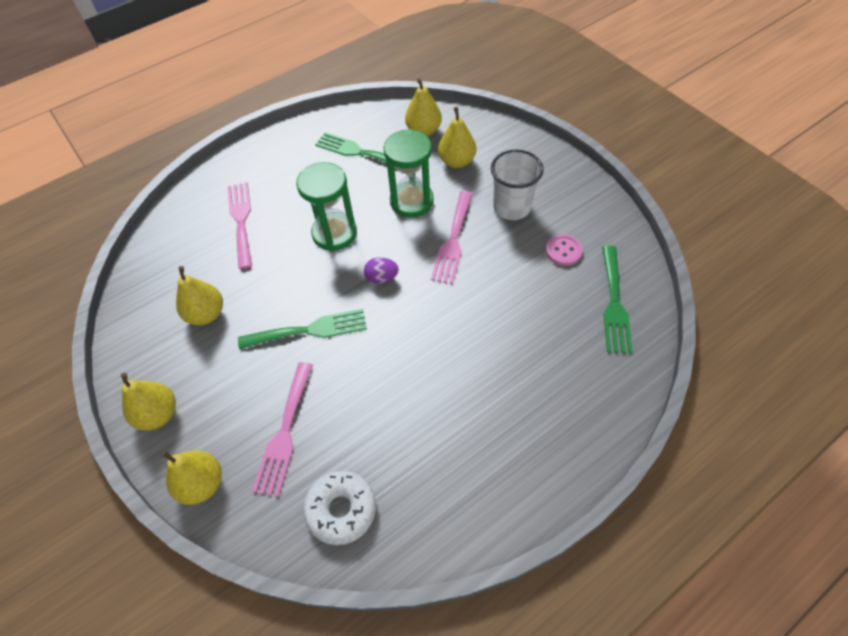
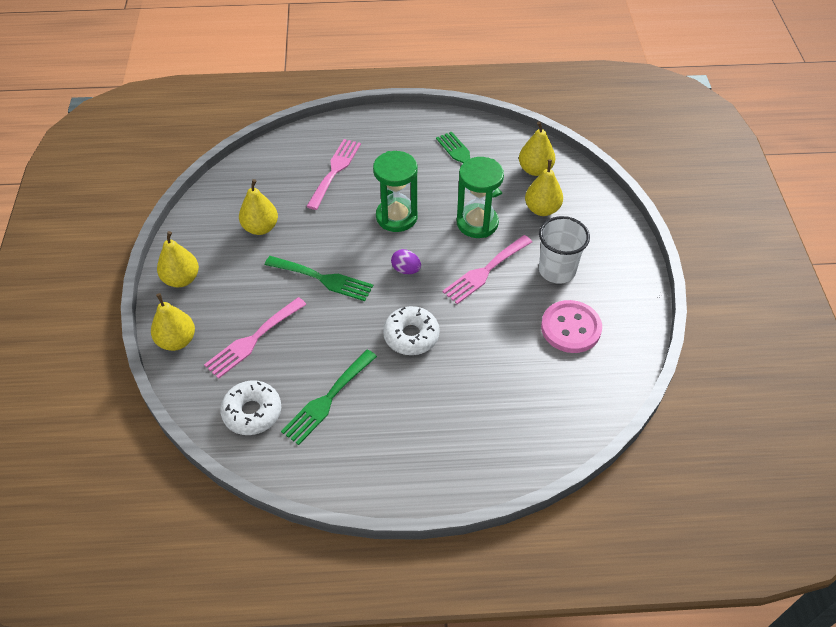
camera: 30 degrees right, 5 degrees down
pink button [546,234,583,266] -> pink button [541,300,602,353], size x1.67
green fork [602,246,633,353] -> green fork moved to [281,349,377,445]
none -> white donut [383,306,440,355]

